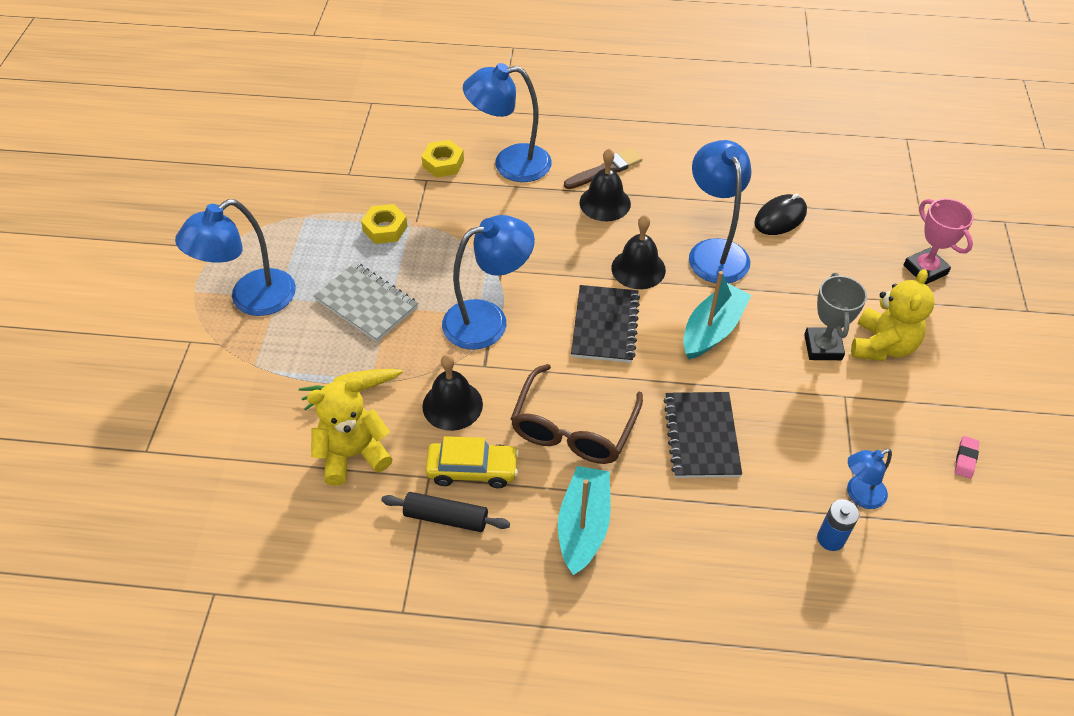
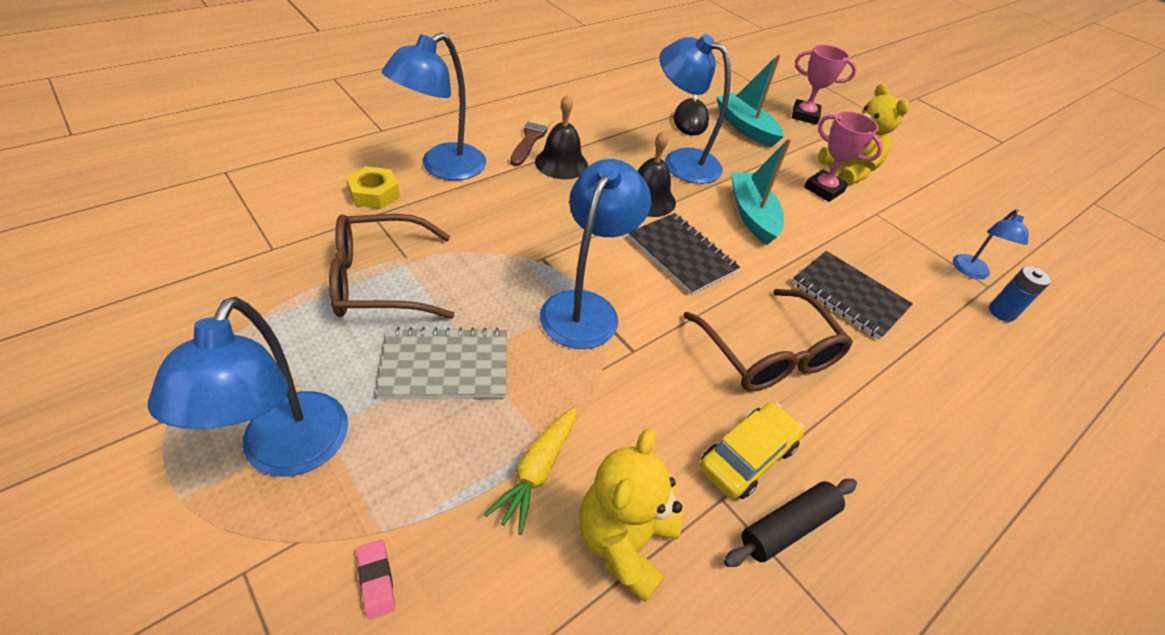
camera: 50 degrees left, 5 degrees down
yellow nut [361,204,408,244] -> brown glasses [329,214,454,319]
black bell [422,354,483,431] -> none
turquoise boat [558,466,610,575] -> turquoise boat moved to [716,54,784,147]
grey trophy [804,273,867,360] -> pink trophy [804,111,883,202]
pink eraser [954,436,980,479] -> pink eraser moved to [357,540,395,619]

